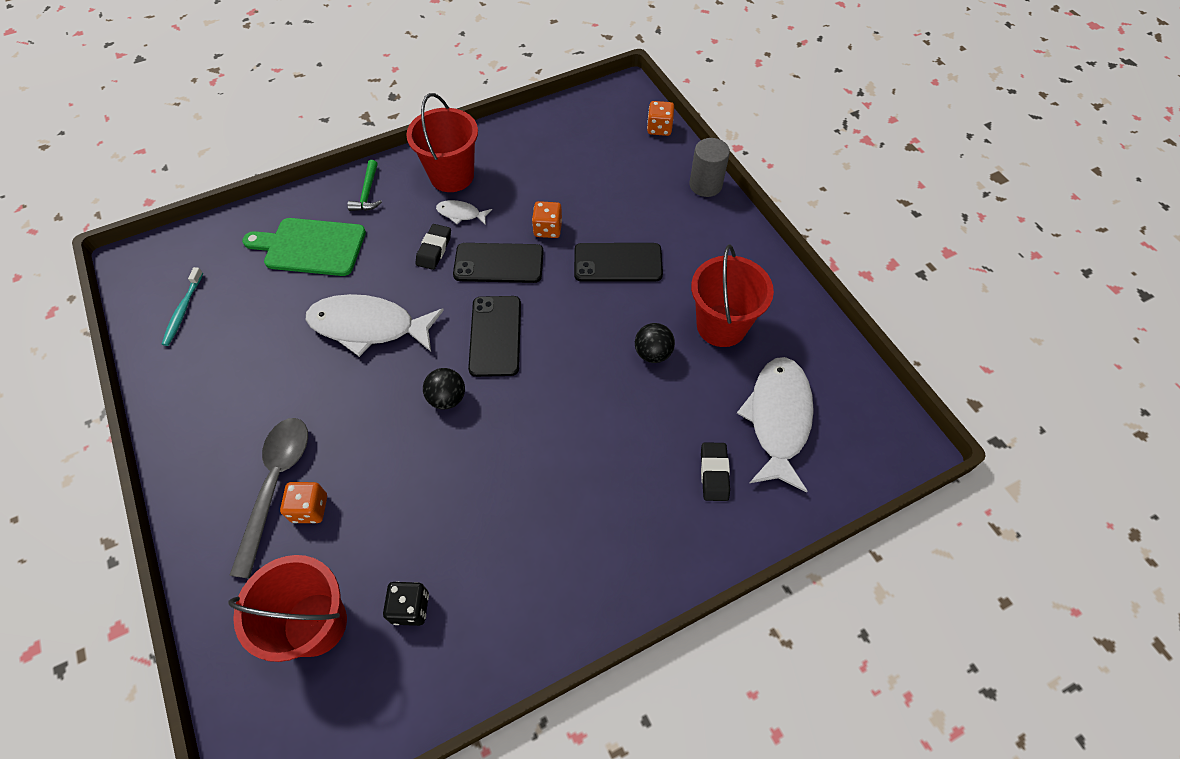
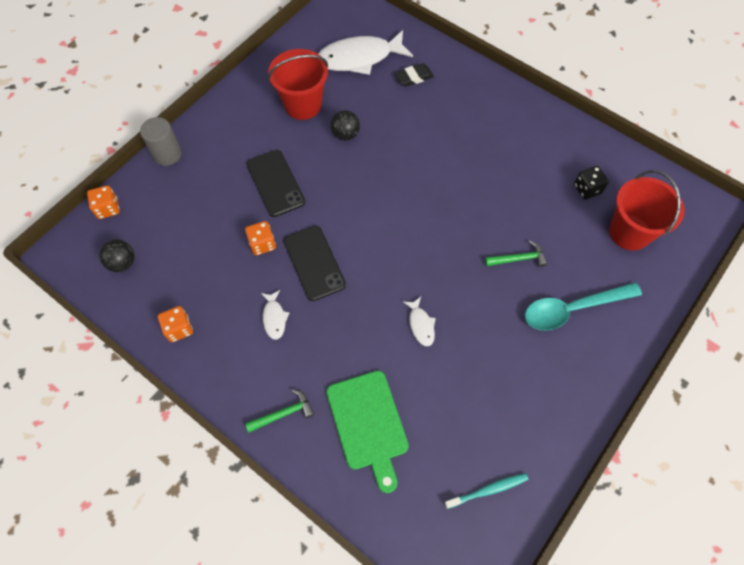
camera: 115 degrees left, 5 degrees up
grey spoon [229,418,308,579] -> turquoise spoon [525,282,642,330]
orange dice [280,482,327,523] -> orange dice moved to [158,306,193,342]
white fish [306,294,444,357] -> white fish [403,297,436,346], size x0.45
red bucket [406,93,478,192] -> none
black eraser [416,224,451,270] -> none
black ball [423,368,465,409] -> black ball moved to [100,240,135,272]
black phone [468,296,521,377] -> none
none -> green hammer [485,240,547,267]

